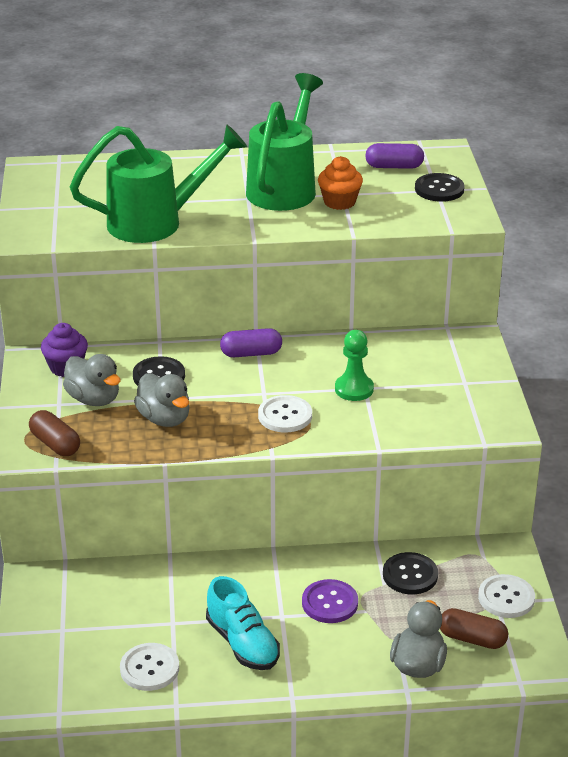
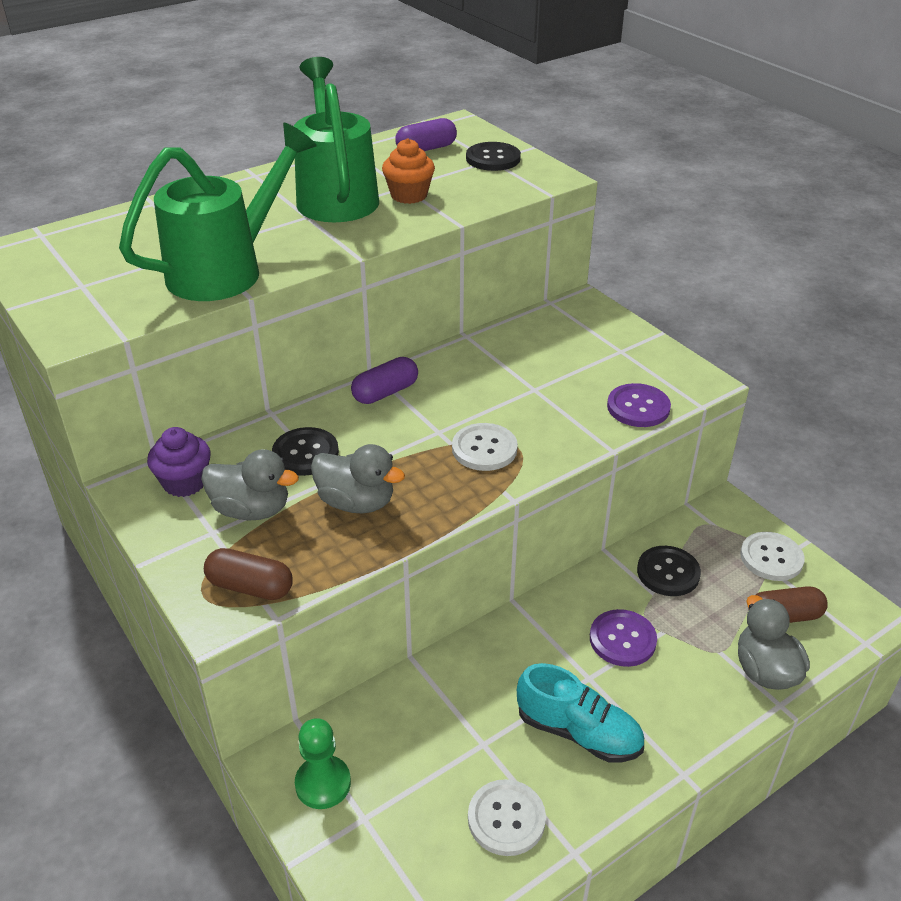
camera: 30 degrees left, 5 degrees up
green pawn [335,330,374,401] -> green pawn moved to [295,718,351,809]
none -> purple button [607,383,671,427]

